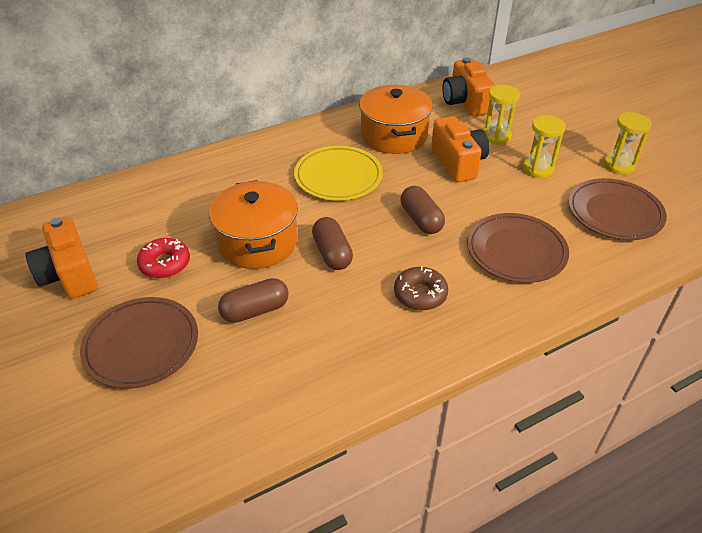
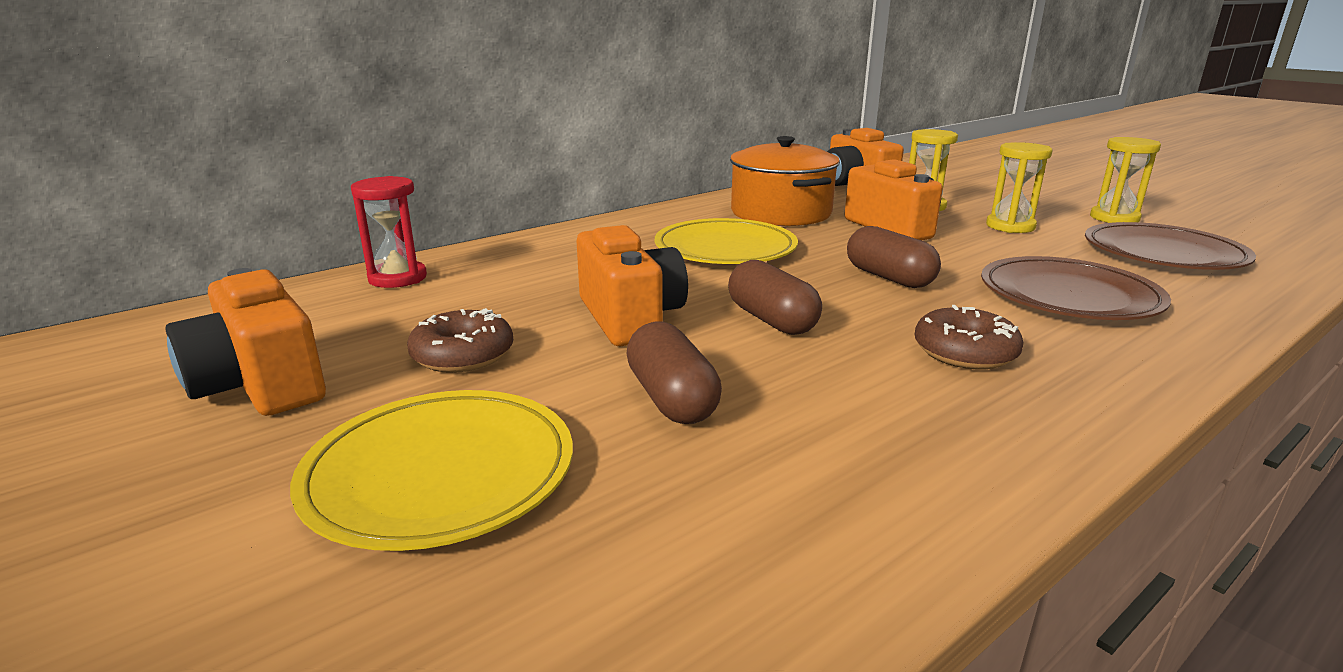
camera: 10 degrees left, 20 degrees down
brown plate [80,297,198,389] -> yellow plate [290,390,573,551]
red donut [137,238,190,278] -> brown donut [407,308,513,373]
orange pot [209,180,298,269] -> orange camera [577,225,688,346]
brown capsule [218,278,289,323] -> brown capsule turned 75 degrees counterclockwise [626,322,722,424]
none -> red hourglass [351,176,427,288]

